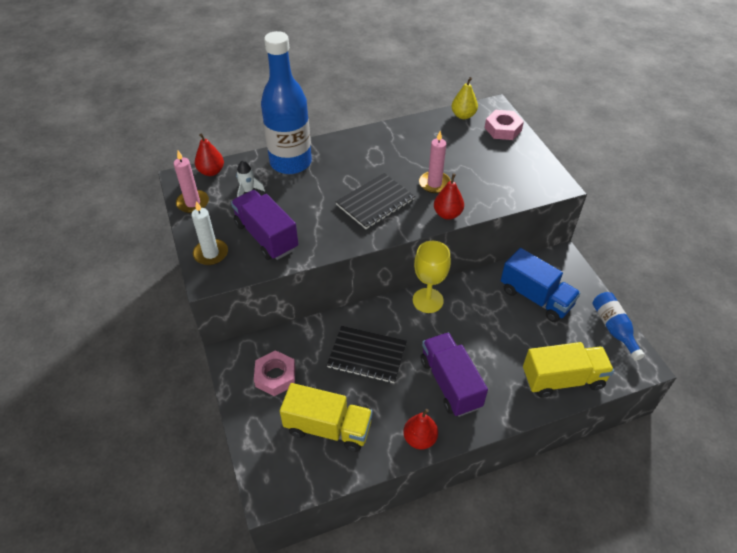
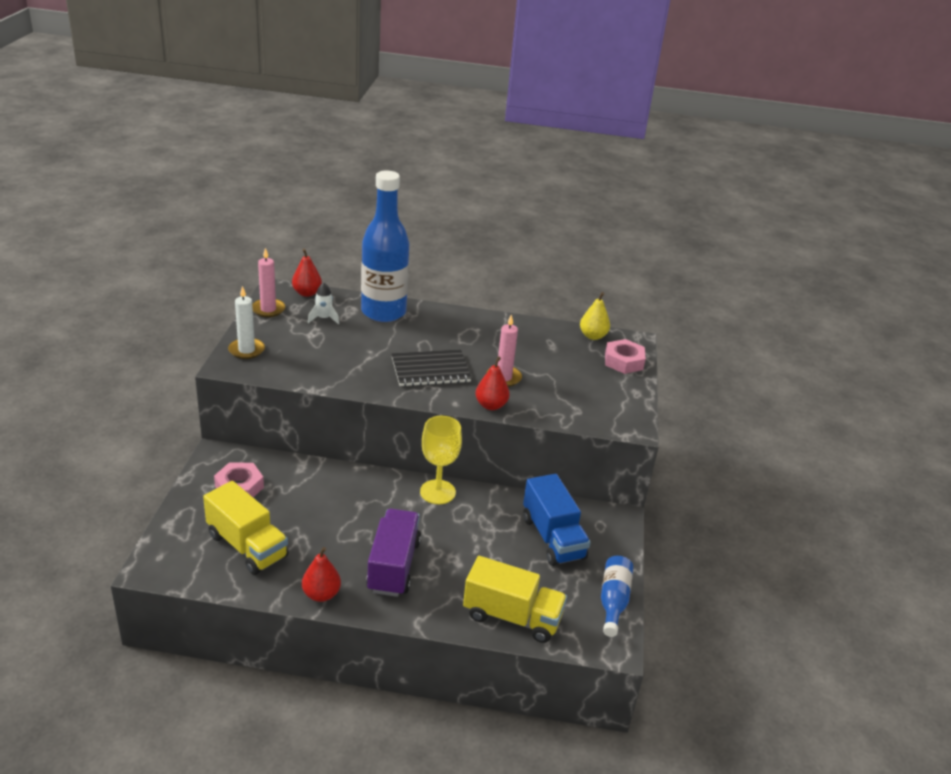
camera: 25 degrees right, 15 degrees down
purple truck [231,190,298,260] -> none
black notebook [327,326,407,383] -> none

